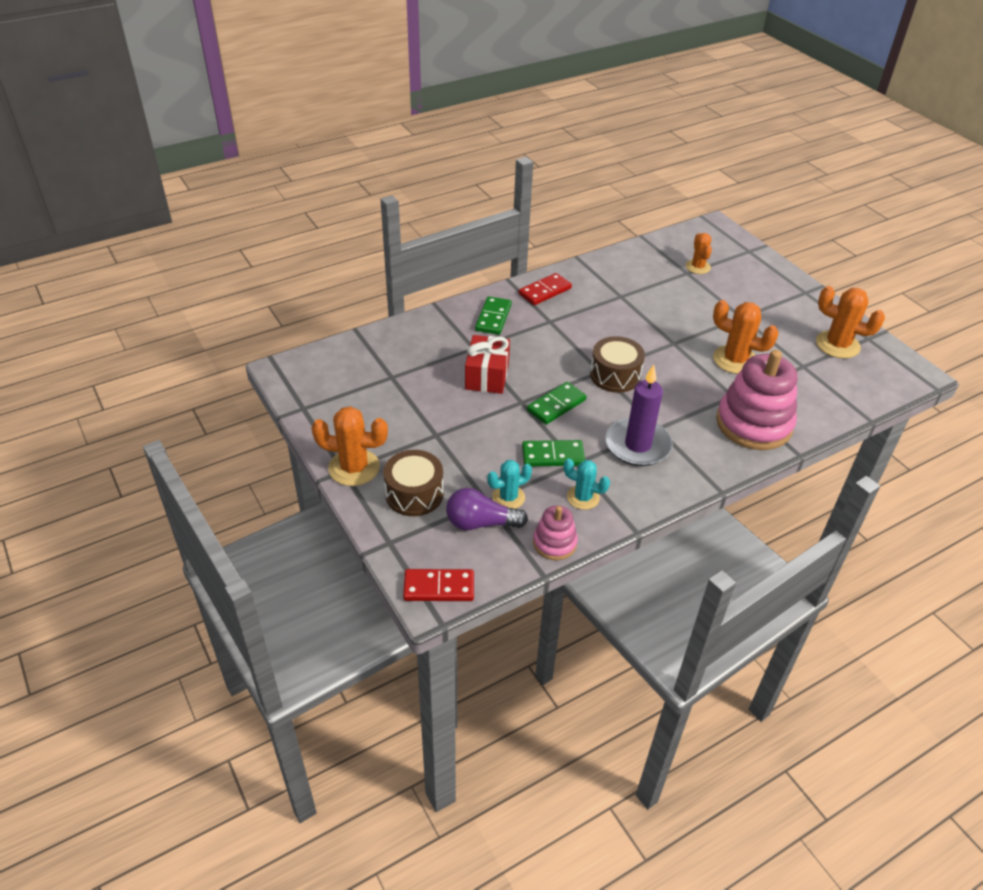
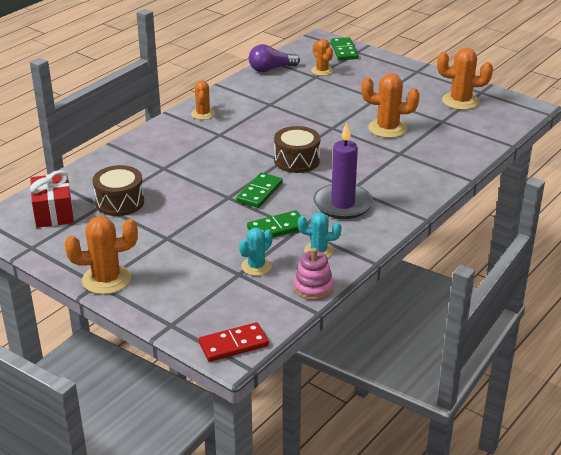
camera: 20 degrees left, 10 degrees down
brown drum [383,450,444,516] -> brown drum moved to [93,165,144,216]
purple light bulb [446,488,528,530] -> purple light bulb moved to [249,44,300,72]
red gift [465,335,510,394] -> red gift moved to [30,170,74,228]
green domino [475,296,512,335] -> green domino moved to [331,37,358,60]
red domino [519,273,572,305] -> orange cactus [191,80,215,120]
pink stacking toy [716,350,798,450] -> none

